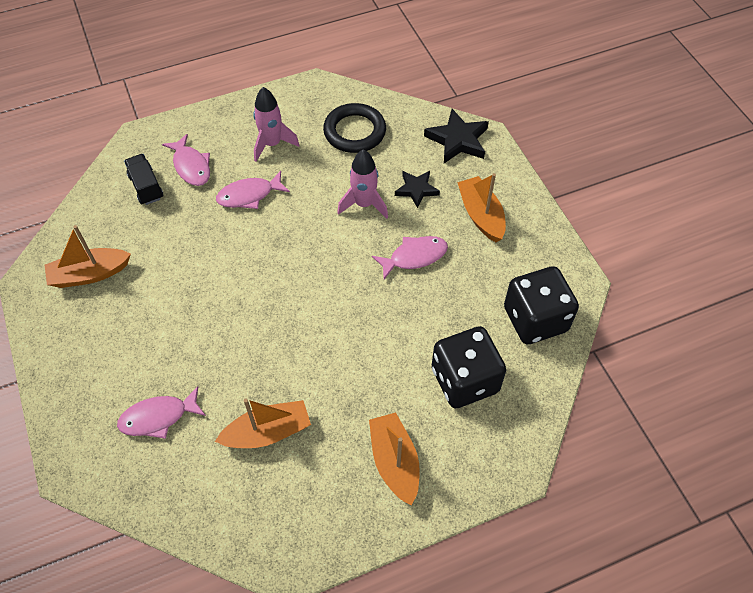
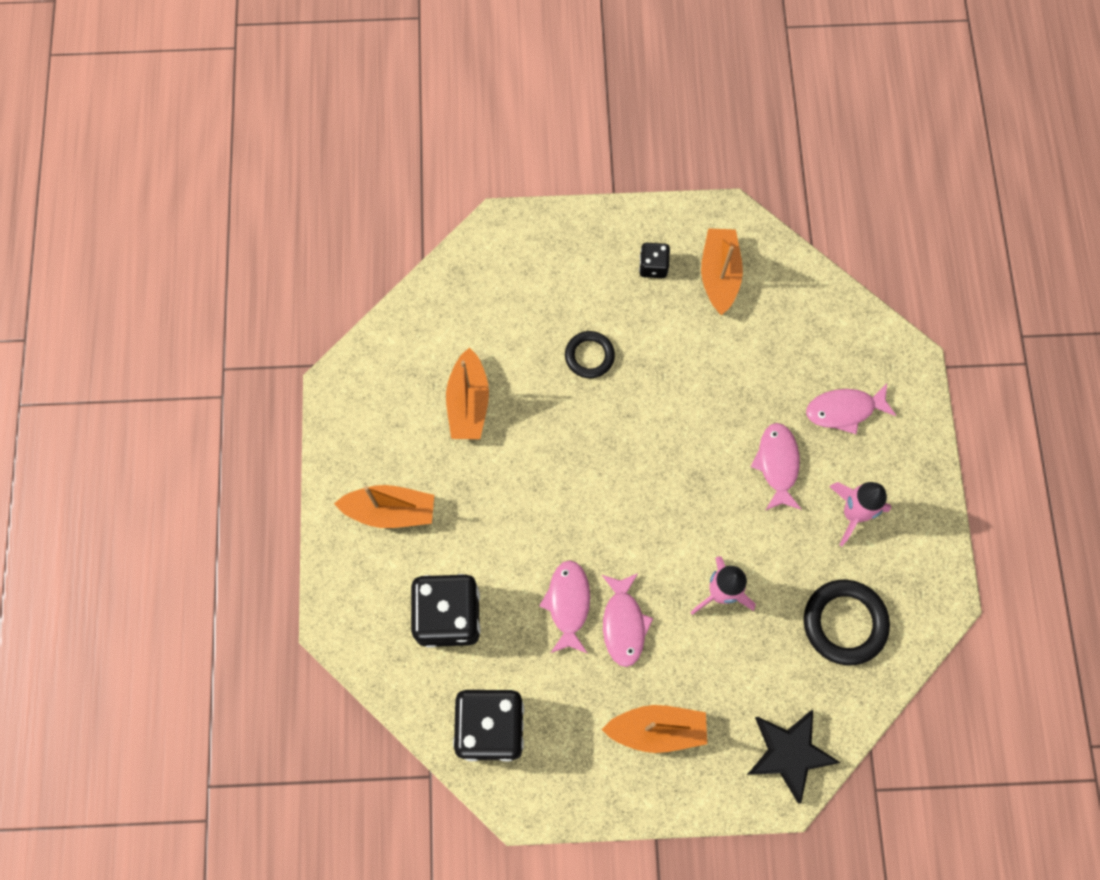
camera: 110 degrees right, 15 degrees up
pink fish [117,386,206,439] -> pink fish moved to [539,560,590,654]
black truck [124,154,164,205] -> none
black star [395,171,440,208] -> none
none -> black ring [565,331,615,378]
none -> black dice [639,243,670,278]

